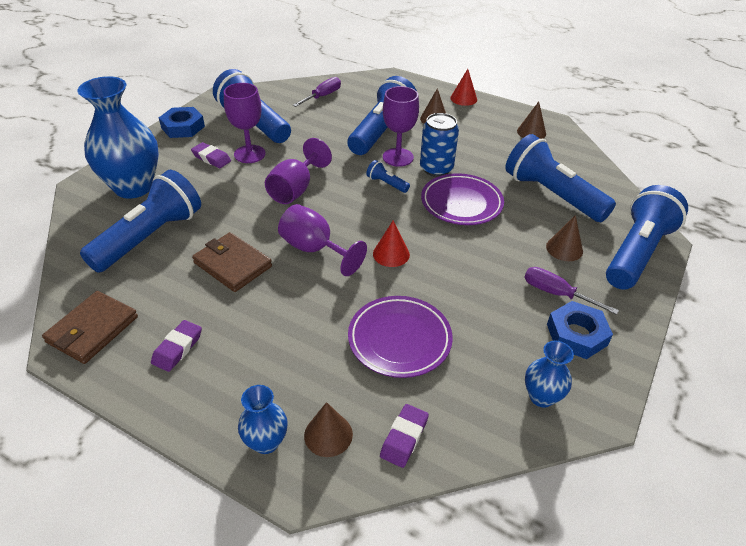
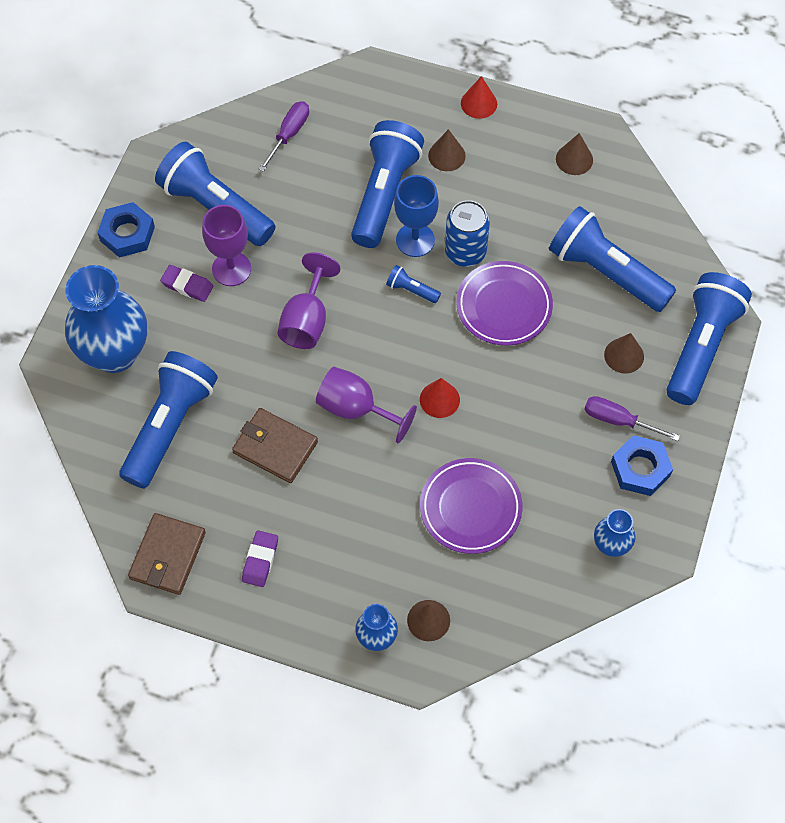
camera: 10 degrees left, 20 degrees up
purple eraser [380,404,429,468] -> none
purple goblet [383,86,419,167] -> blue goblet [394,175,439,257]

